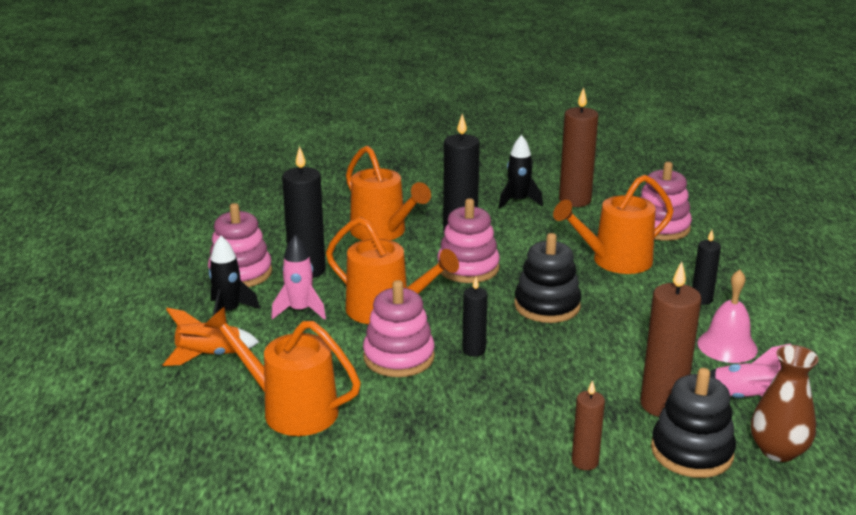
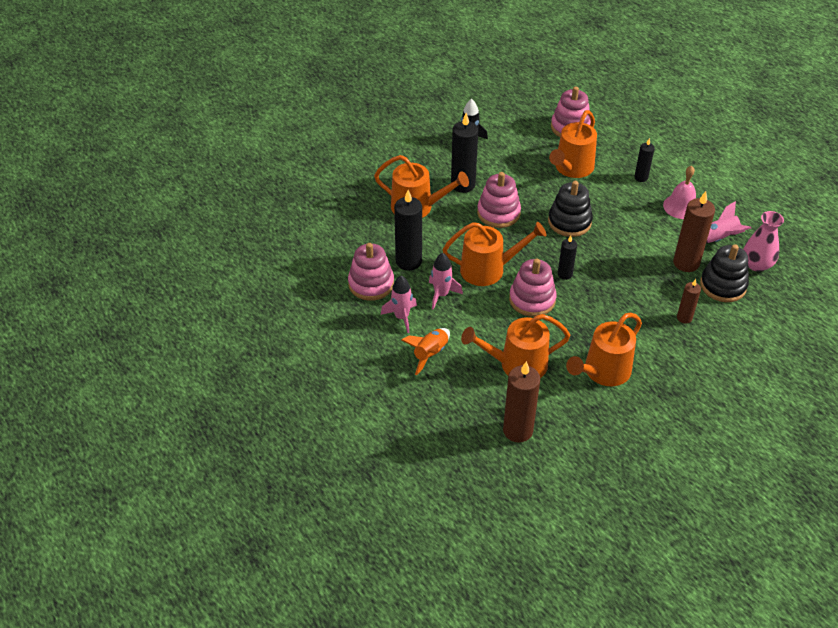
camera: 35 degrees left, 20 degrees up
black rocket [209,236,260,316] -> pink rocket [381,275,417,333]
brown candle [559,87,598,207] -> brown candle moved to [503,361,540,442]
brown vase [751,345,819,462] -> pink vase [743,211,784,272]
none -> orange watering can [566,313,642,386]

